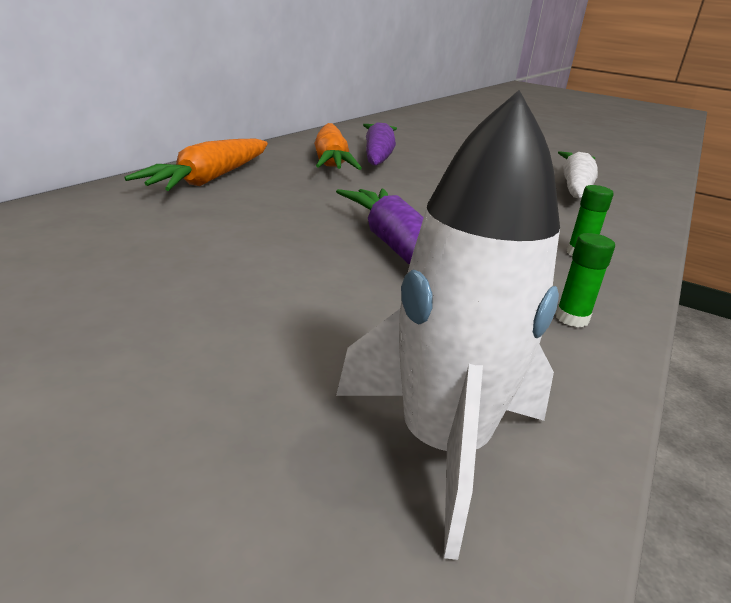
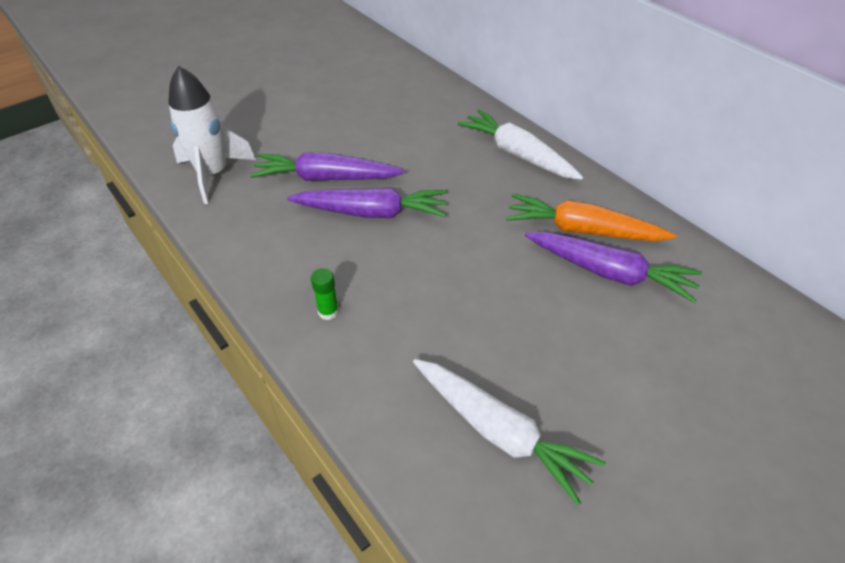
camera: 115 degrees right, 20 degrees up
orange carrot [124,139,268,191] -> white carrot [457,109,584,180]
green glue stick [555,233,615,327] -> none
none -> purple carrot [250,152,404,181]

